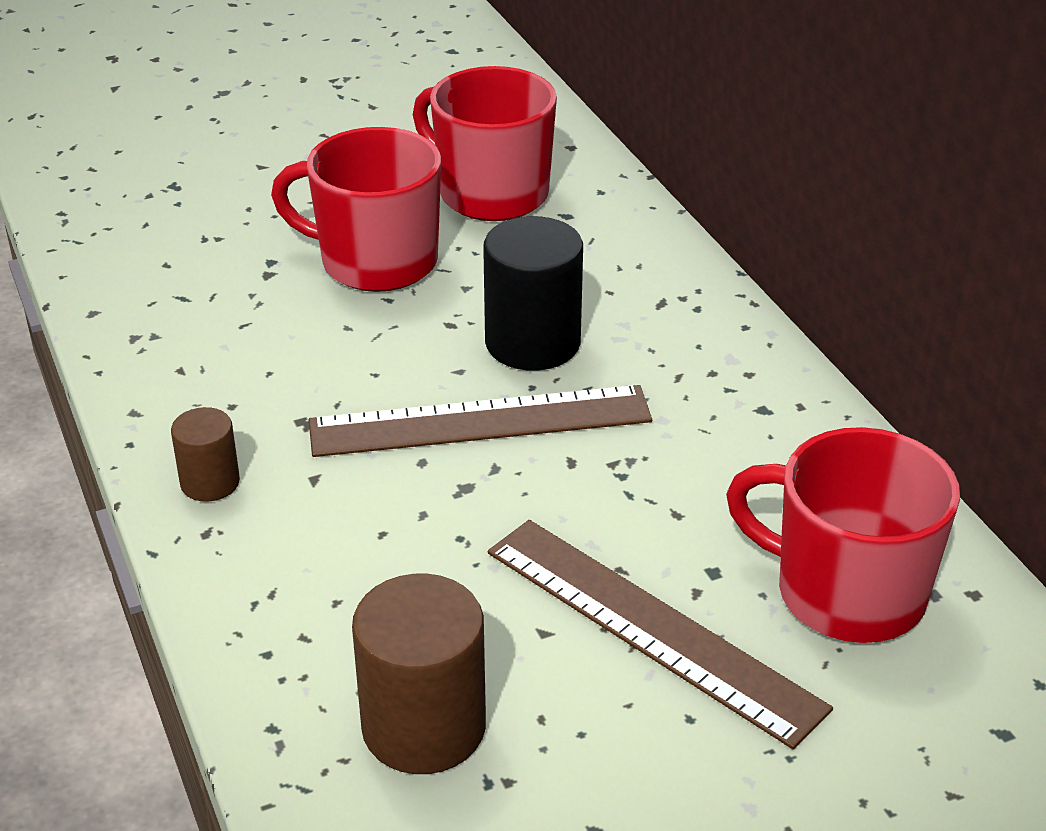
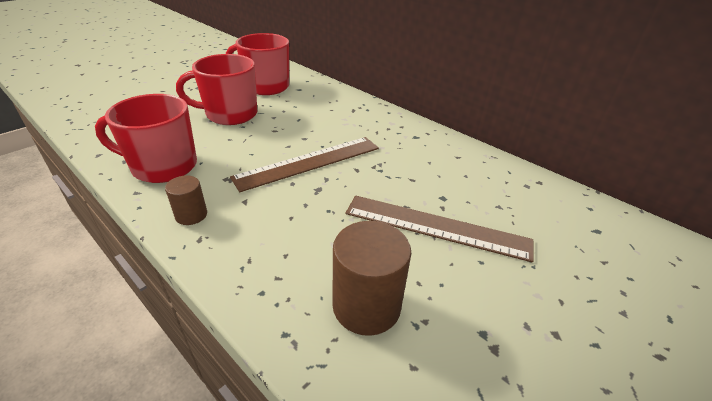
camera: 25 degrees left, 0 degrees up
black cylinder [483,216,583,371] -> none
red mug [726,427,960,643] -> red mug moved to [95,94,197,183]

